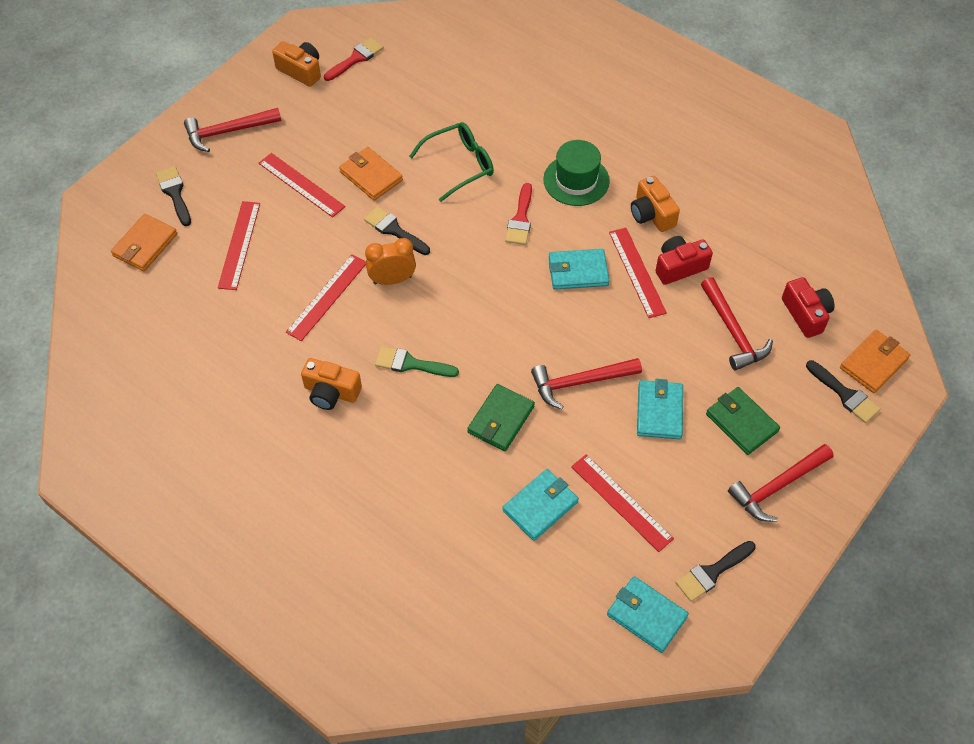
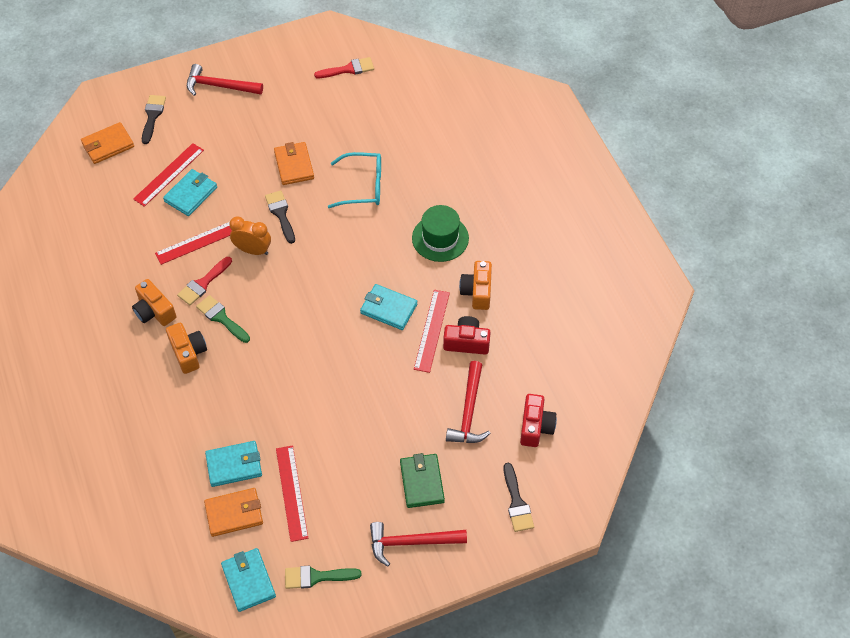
camera: 30 degrees right, 0 degrees up
red ruler [259,153,345,217] -> none
orange camera [272,41,321,87] -> orange camera moved to [166,323,207,374]
green glasses [409,122,494,202] -> turquoise glasses [328,152,381,208]
green wallet [467,384,535,451] -> none
red brush [505,183,532,245] -> red brush moved to [177,257,232,305]
red hammer [531,358,642,409] -> none
turquoise wallet [637,379,683,439] -> turquoise wallet moved to [163,169,217,216]
black brush [675,541,756,602] -> green brush [285,566,362,589]
orange wallet [840,330,910,393] -> orange wallet moved to [204,488,263,537]

